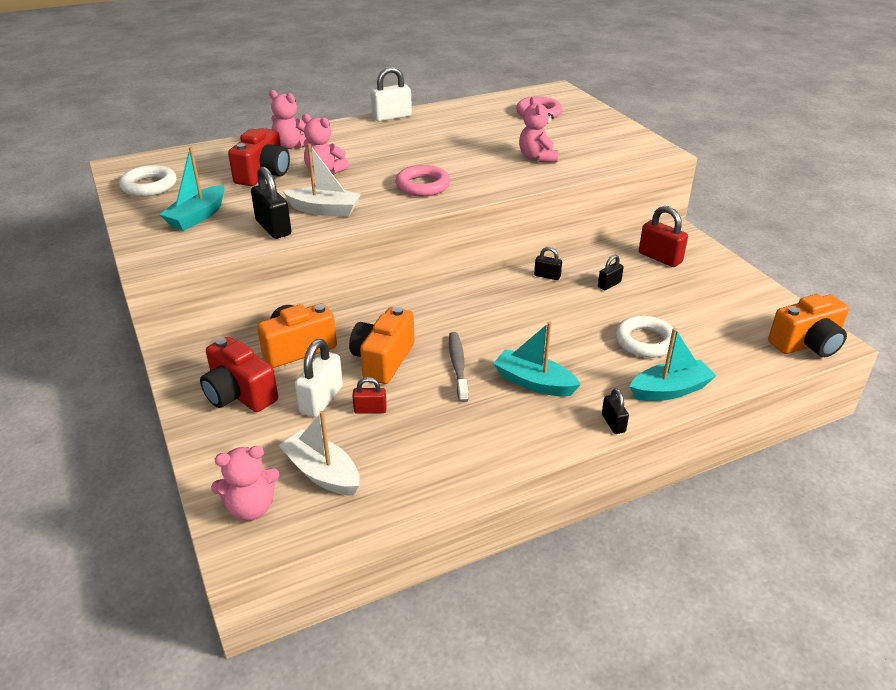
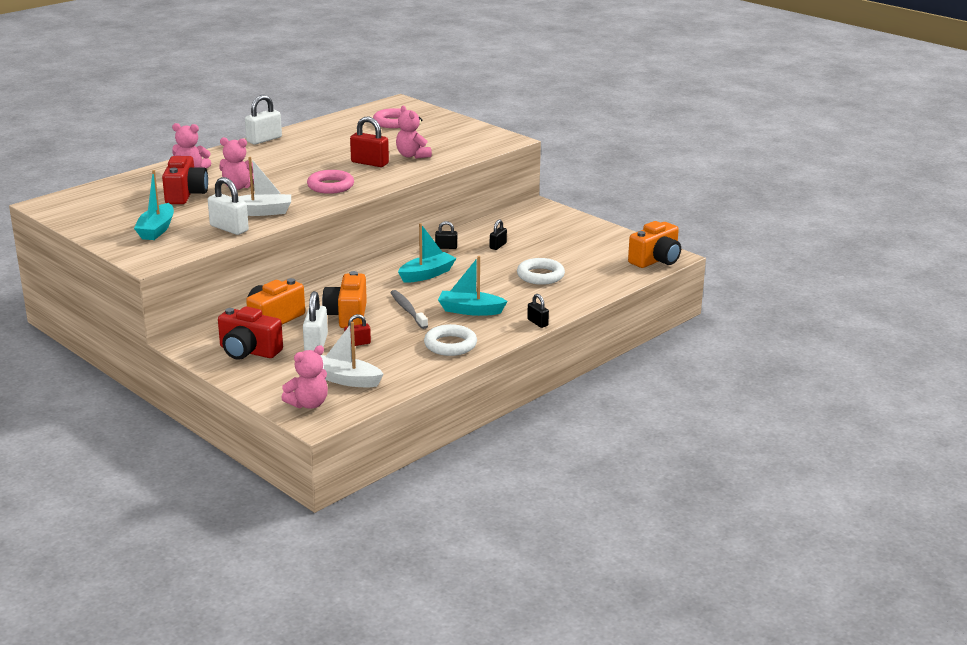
camera: 20 degrees left, 10 degrees down
white ring [119,165,177,197] -> white ring moved to [424,324,477,356]
black padlock [251,167,291,239] -> white padlock [208,177,249,235]
turquoise boat [630,328,716,401] -> turquoise boat moved to [398,223,457,283]
red padlock [639,206,688,267] -> red padlock moved to [350,117,389,167]

